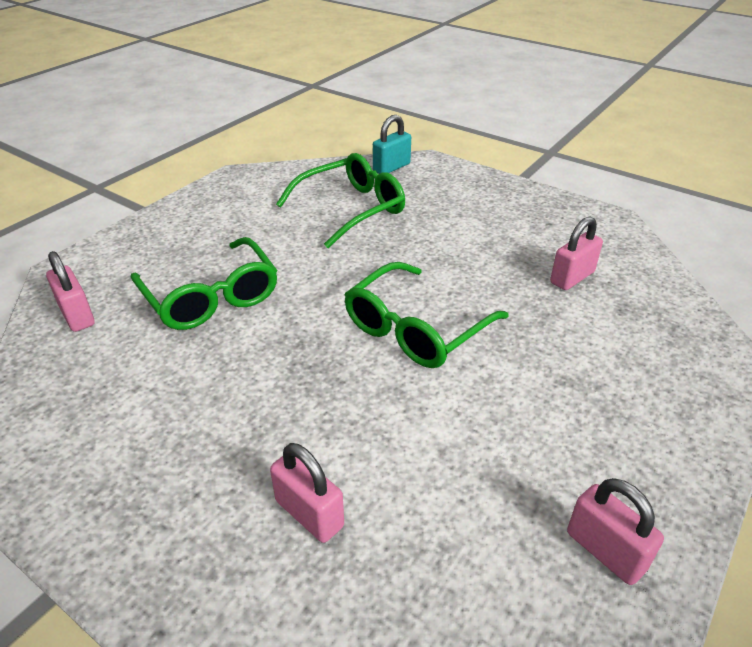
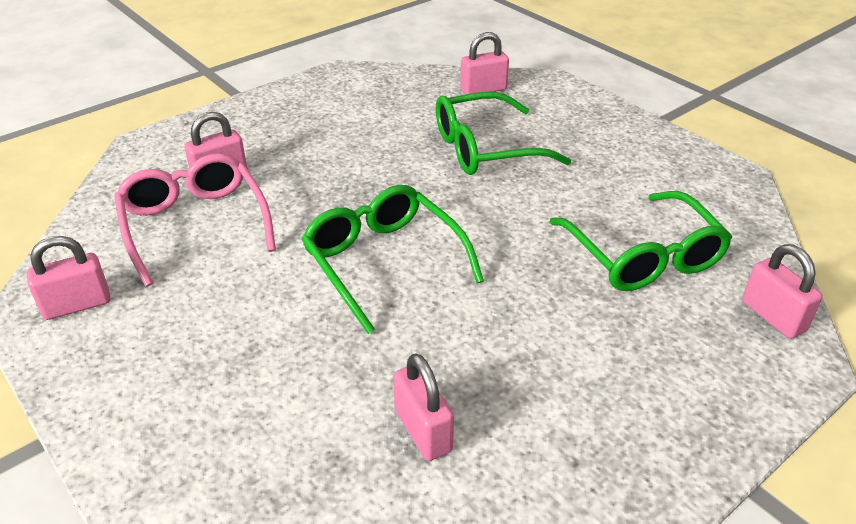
camera: 105 degrees right, 0 degrees up
turquoise padlock [373,115,411,174] -> pink padlock [742,244,823,339]
none -> pink glasses [114,153,276,287]

